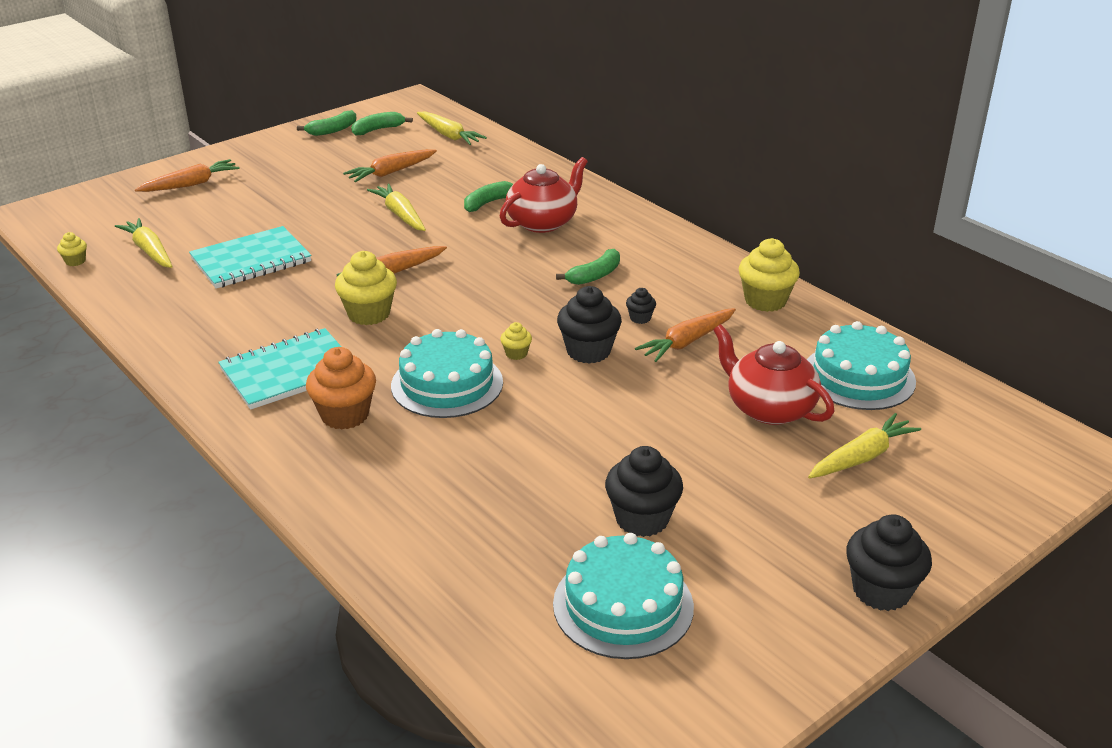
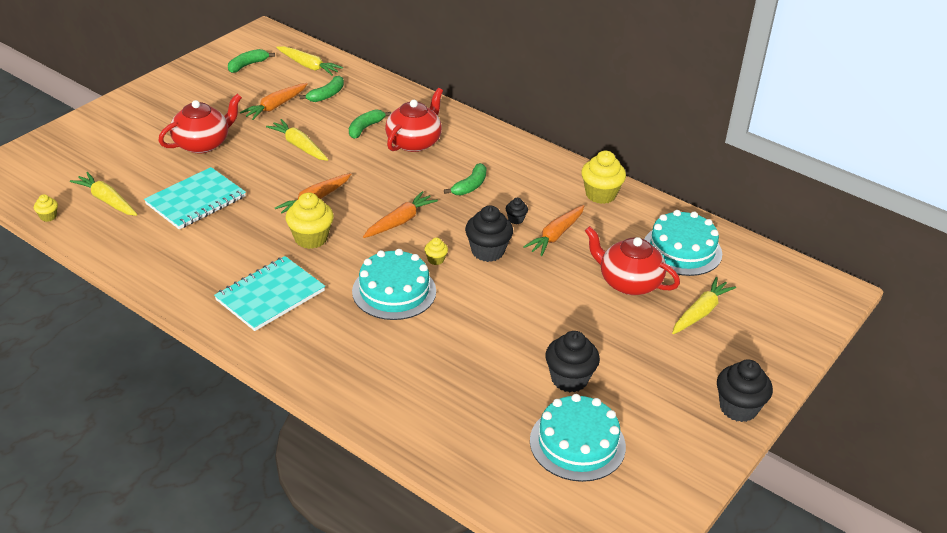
camera: 15 degrees left, 5 degrees up
orange carrot [135,159,240,192] -> orange carrot moved to [363,191,438,238]
green banana [297,110,357,136] -> green banana moved to [299,76,344,102]
orange cupcake [306,347,376,430] -> none
none -> red teapot [158,94,242,153]

